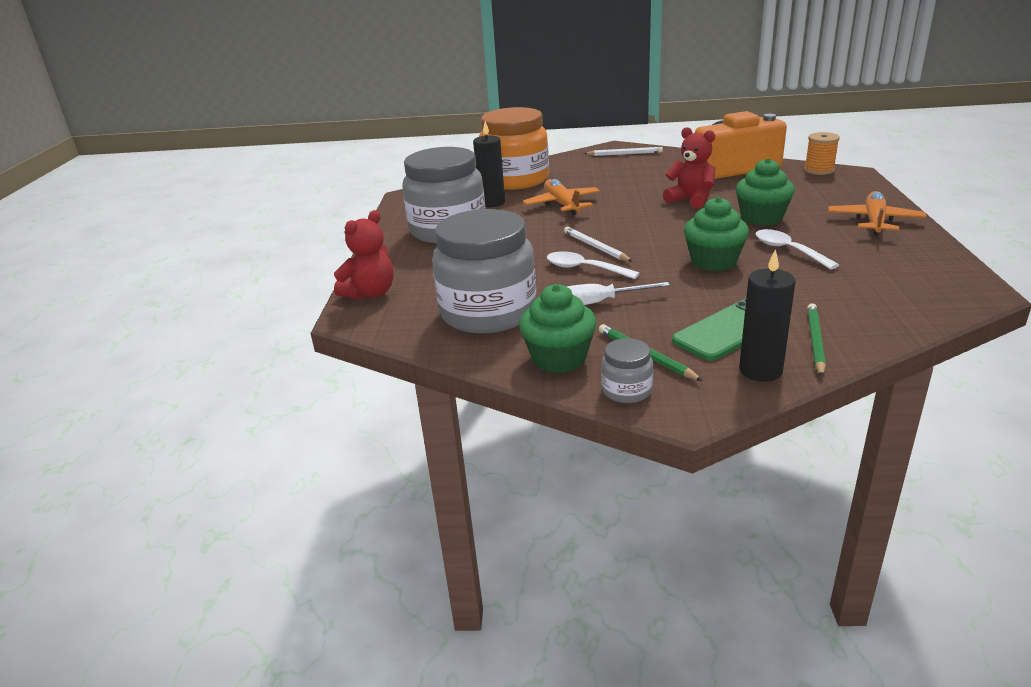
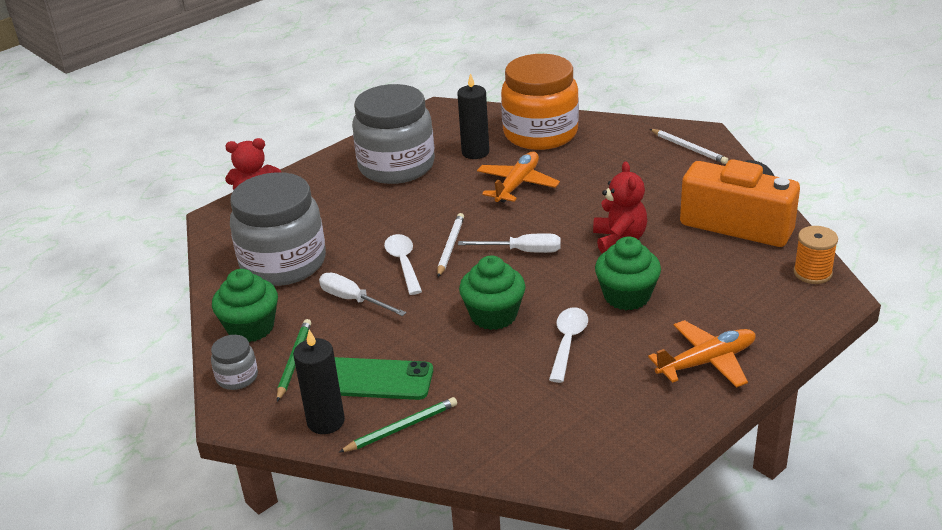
camera: 45 degrees right, 5 degrees up
none -> white screwdriver [458,233,561,253]

